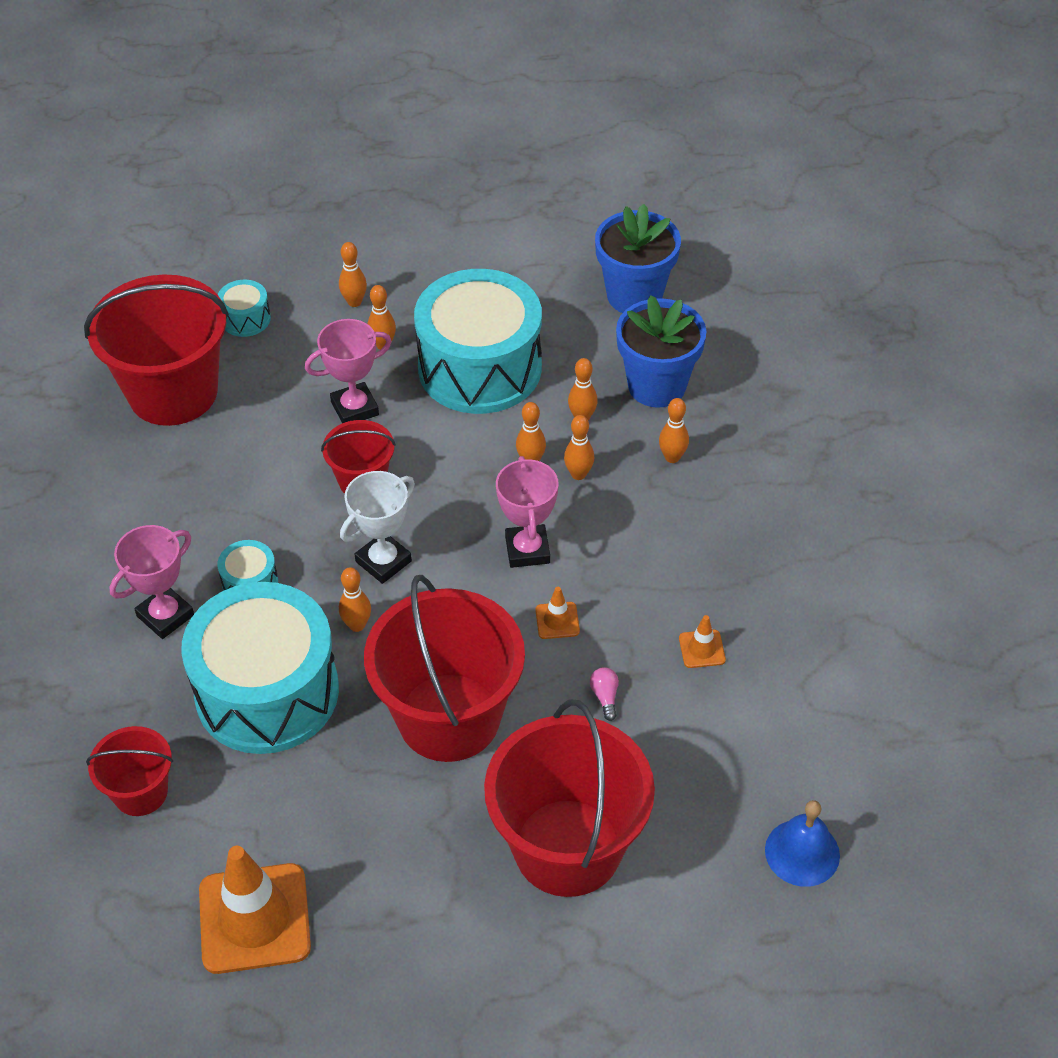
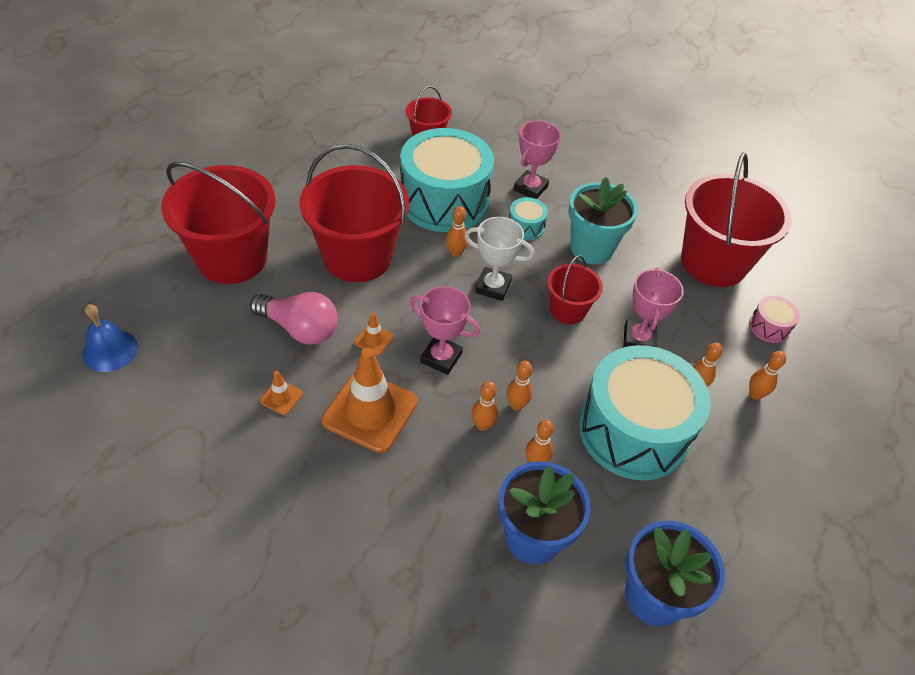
camera: 120 degrees right, 0 degrees up
pink trophy [109,525,194,639] -> pink trophy turned 45 degrees clockwise [513,121,561,199]
orange traffic cone [199,846,311,974] -> orange traffic cone moved to [322,348,418,453]
turquoise drum [218,280,271,337] -> pink drum [749,296,800,343]
white trophy [340,471,415,584] -> white trophy turned 60 degrees counterclockwise [465,217,534,301]
pink light bulb [590,667,619,721] -> pink light bulb [250,292,338,345], size x2.46
orange bowling pin [659,398,689,463] -> none
none -> turquoise flower pot [568,177,638,264]

